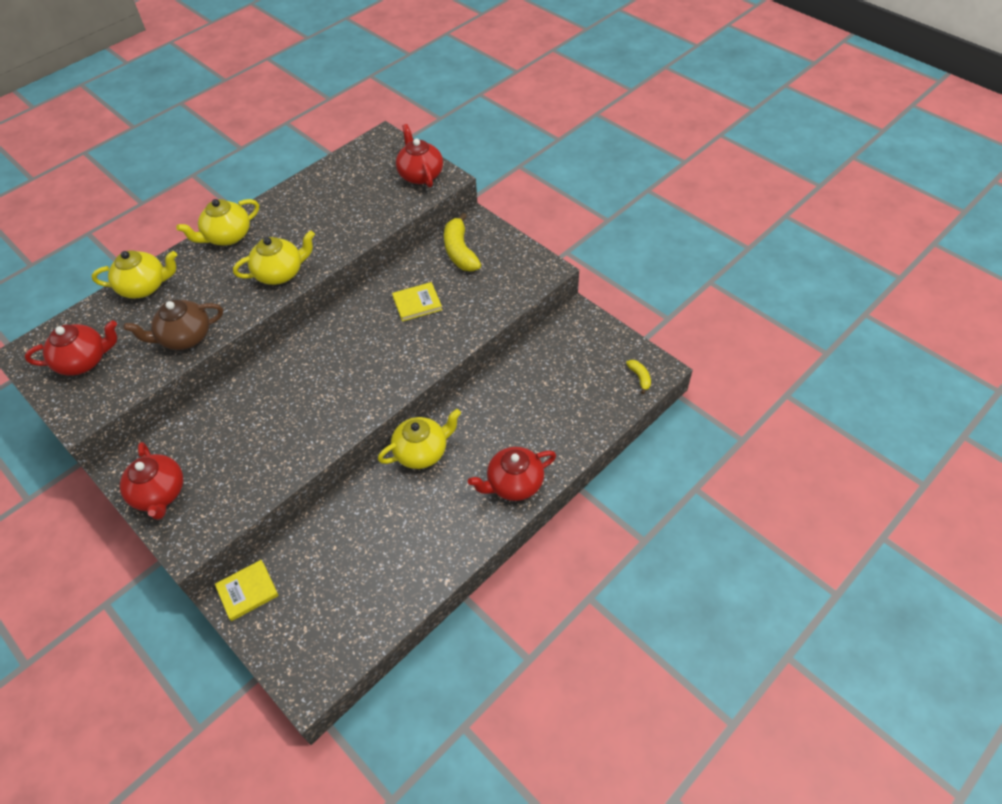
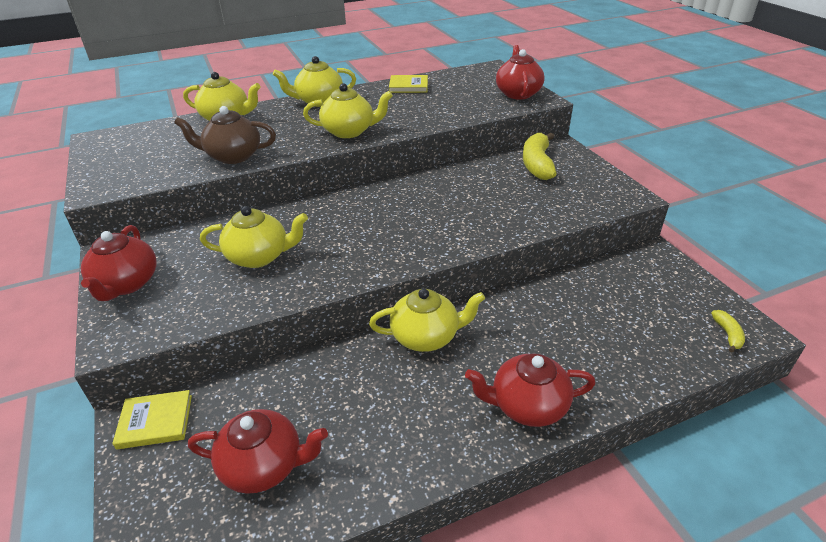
camera: 20 degrees right, 15 degrees down
red teapot [25,320,117,376] -> red teapot moved to [188,409,328,494]
yellow book [392,282,442,322] -> yellow book moved to [389,75,428,93]
none -> yellow teapot [200,206,308,268]

